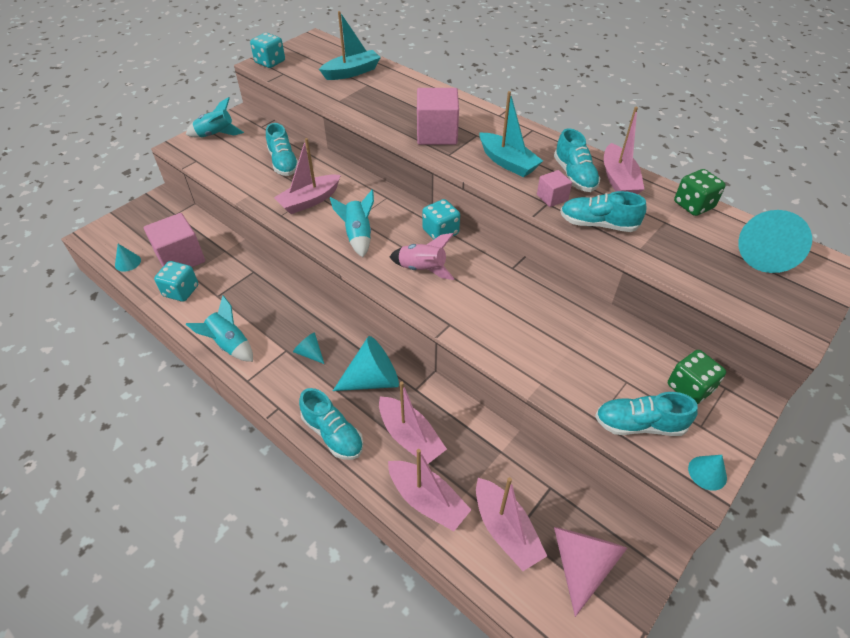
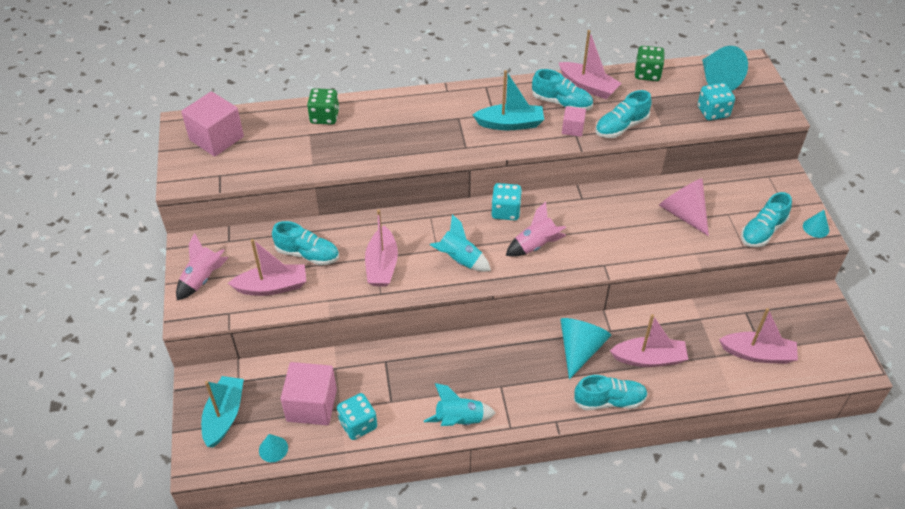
camera: 50 degrees left, 0 degrees up
turquoise rocket [186,97,244,138] -> pink rocket [176,233,229,300]
turquoise dice [250,33,285,68] -> turquoise dice moved to [698,83,735,120]
turquoise cone [293,332,324,364] -> none
turquoise boat [319,11,381,80] -> turquoise boat moved to [201,376,244,448]
pink boat [388,449,471,531] -> pink boat moved to [228,239,306,296]
pink cube [417,88,459,145] -> pink cube moved to [181,92,244,157]
pink cone [554,527,627,617] -> pink cone moved to [659,178,709,236]
green dice [668,350,726,404] -> green dice moved to [307,88,339,125]

